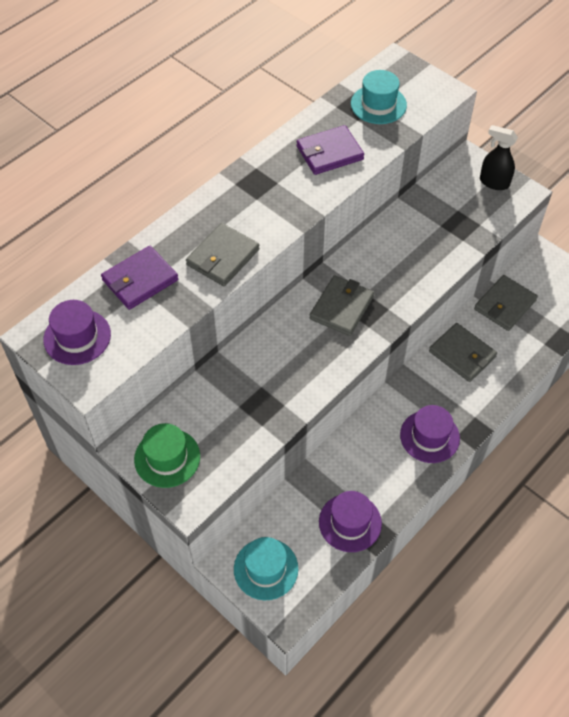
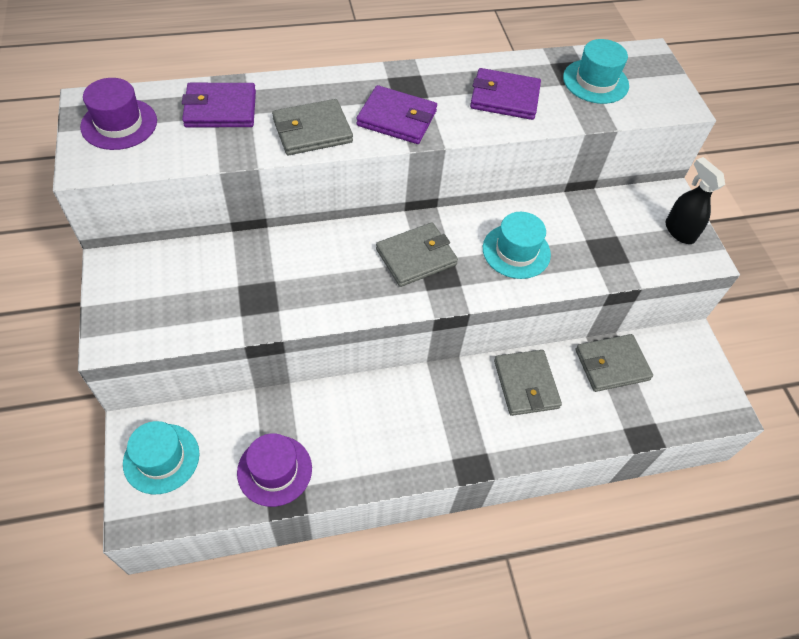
camera: 30 degrees right, 0 degrees up
green hat [134,423,200,488] -> none
purple hat [400,405,460,463] -> none
none -> purple wallet [356,85,437,144]
none -> turquoise hat [483,212,551,279]

